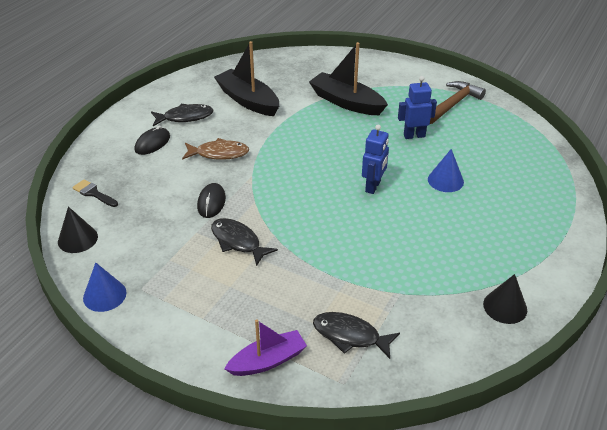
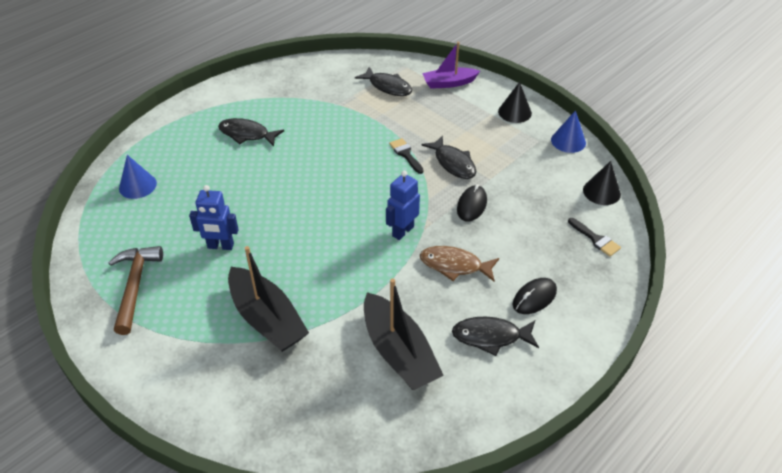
camera: 165 degrees left, 5 degrees up
blue robot [362,124,389,194] -> blue robot moved to [386,171,420,240]
blue cone [428,149,464,192] -> blue cone moved to [119,155,157,199]
brown hammer [430,81,486,124] -> brown hammer turned 120 degrees clockwise [108,246,163,335]
black cone [483,274,527,324] -> black cone moved to [498,82,532,123]
none -> black fish [218,118,284,147]
none -> black brush [389,138,424,174]

